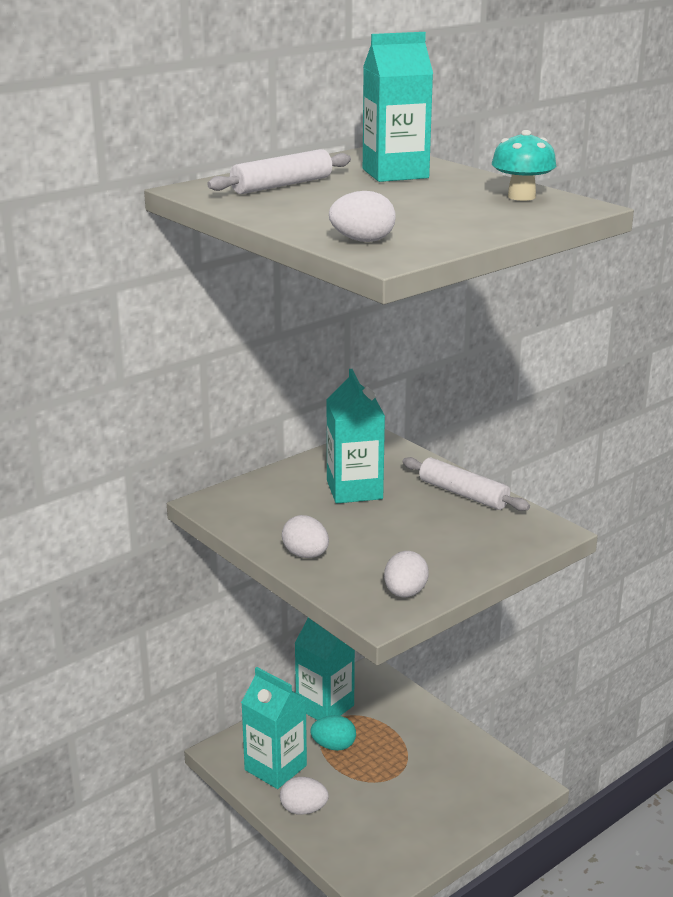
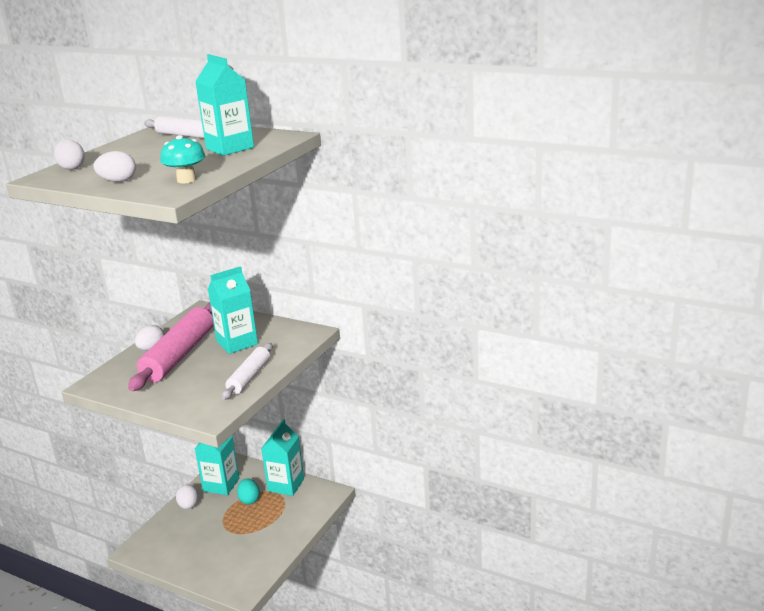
camera: 70 degrees right, 0 degrees up
white egg [384,551,429,597] -> white egg moved to [94,151,136,182]
none -> pink rolling pin [128,303,214,391]

